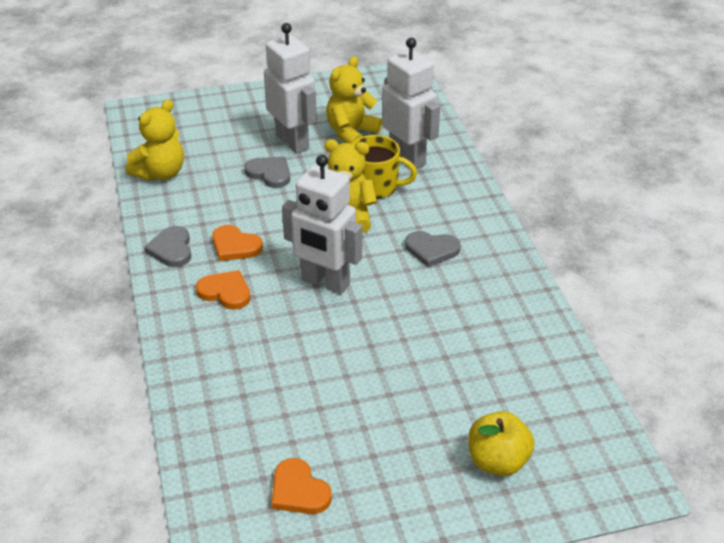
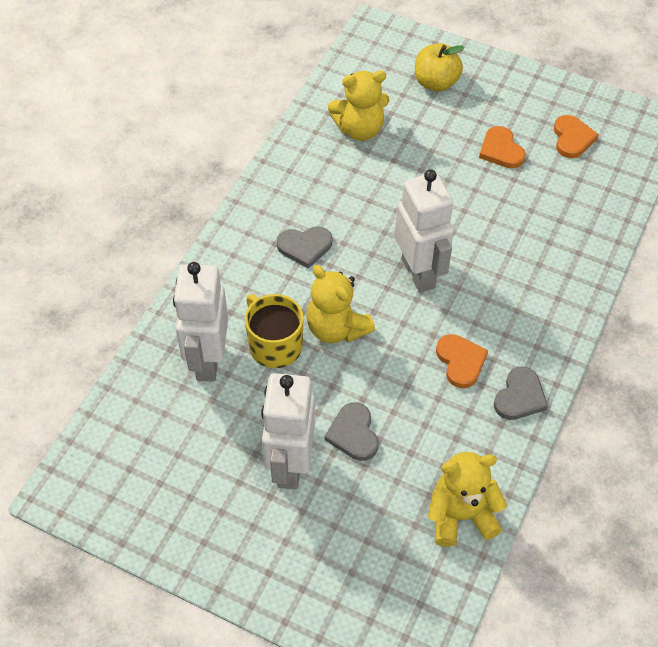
camera: 140 degrees left, 15 degrees up
orange heart [196,270,251,310] -> orange heart moved to [479,126,526,168]
yellow teddy bear [326,56,382,144] -> yellow teddy bear moved to [328,70,390,141]
grey heart [405,231,460,267] -> grey heart turned 120 degrees clockwise [277,226,332,269]

